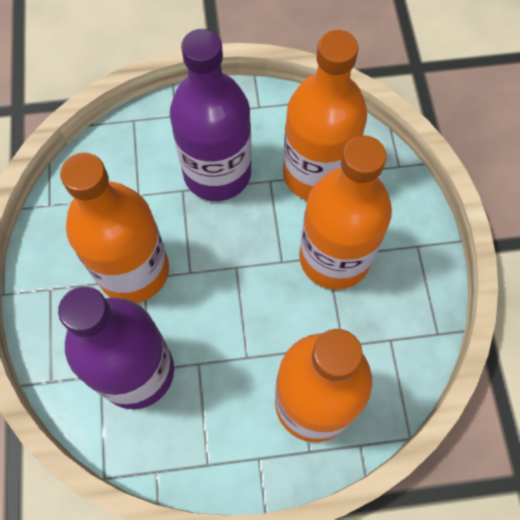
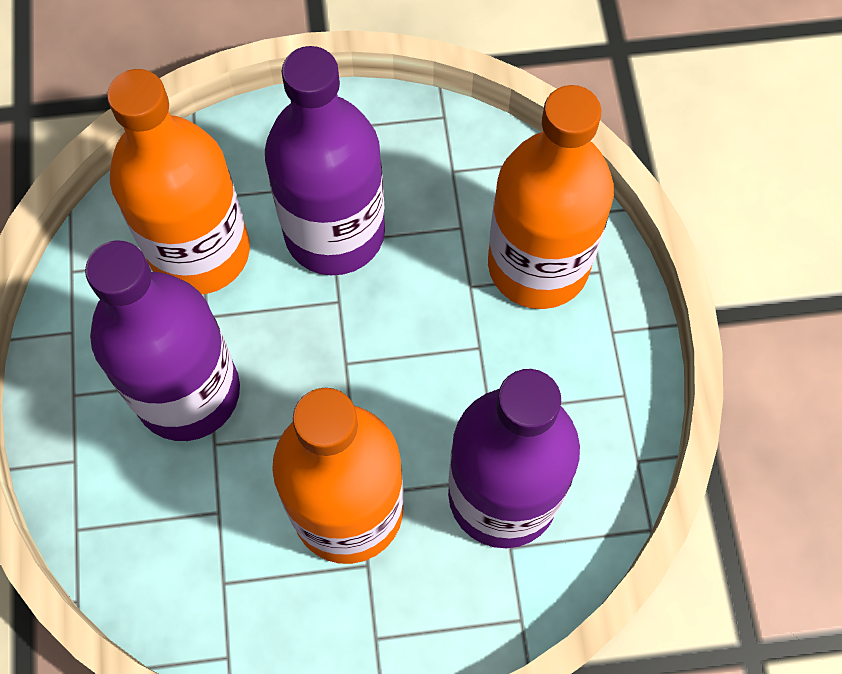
camera: 90 degrees left, 0 degrees up
orange bottle [299,135,392,290] -> purple bottle [265,46,385,275]

